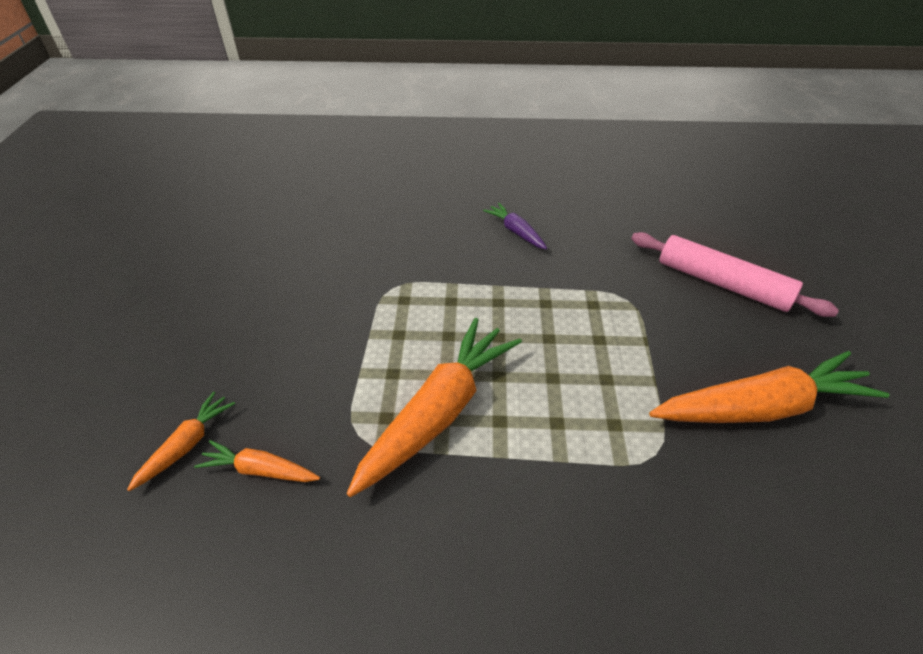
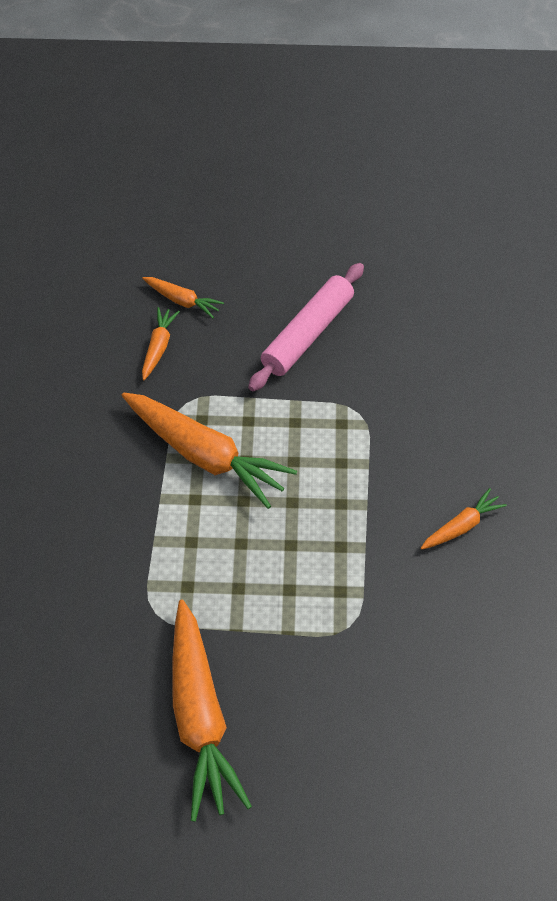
camera: 90 degrees right, 10 degrees up
purple carrot [483,203,547,249] -> orange carrot [421,488,507,549]
pink rolling pin [631,232,839,317] -> pink rolling pin moved to [248,263,364,391]

